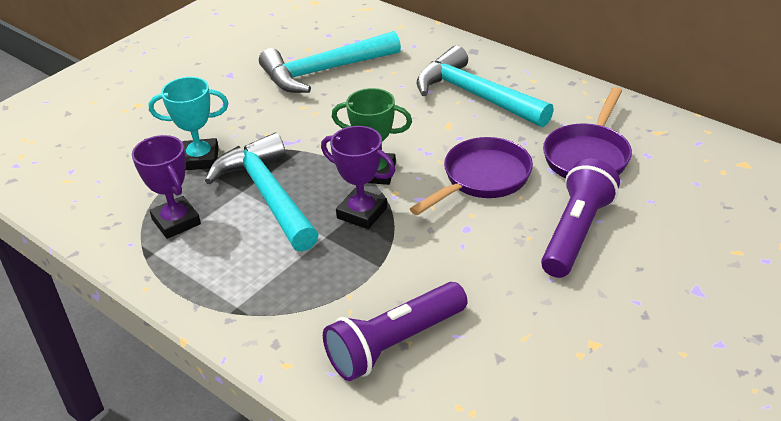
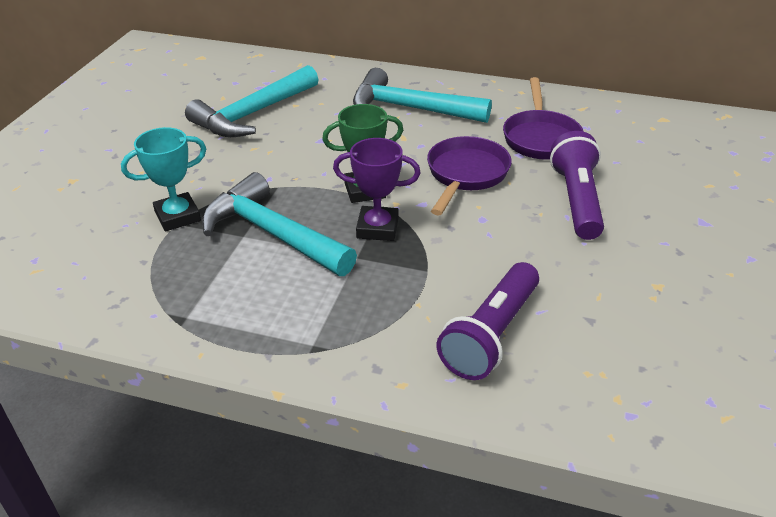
camera: 25 degrees left, 0 degrees up
purple trophy [132,135,201,239] -> none

